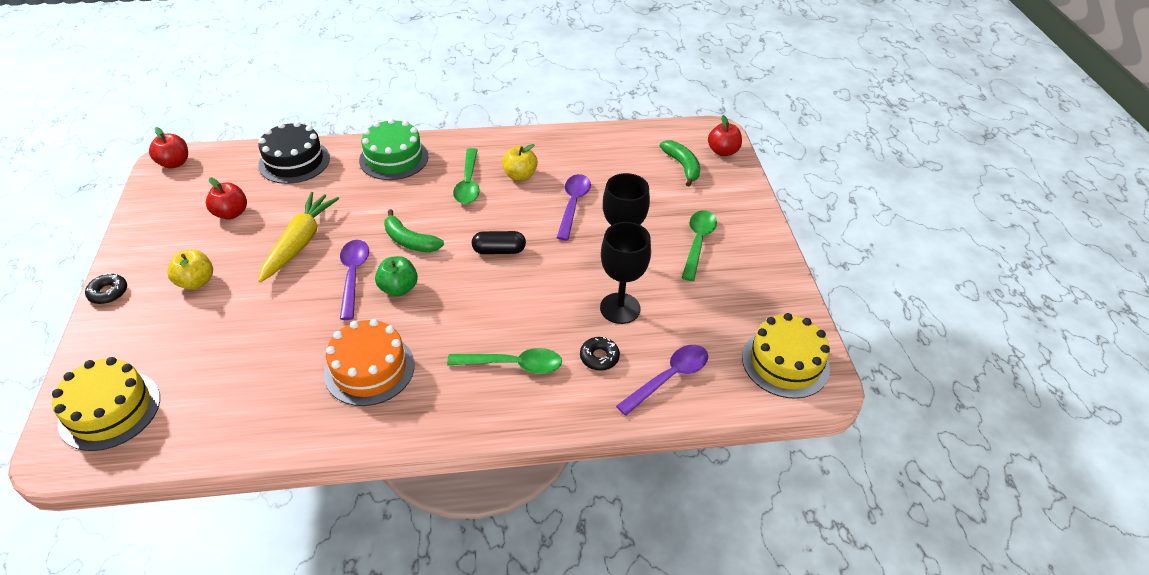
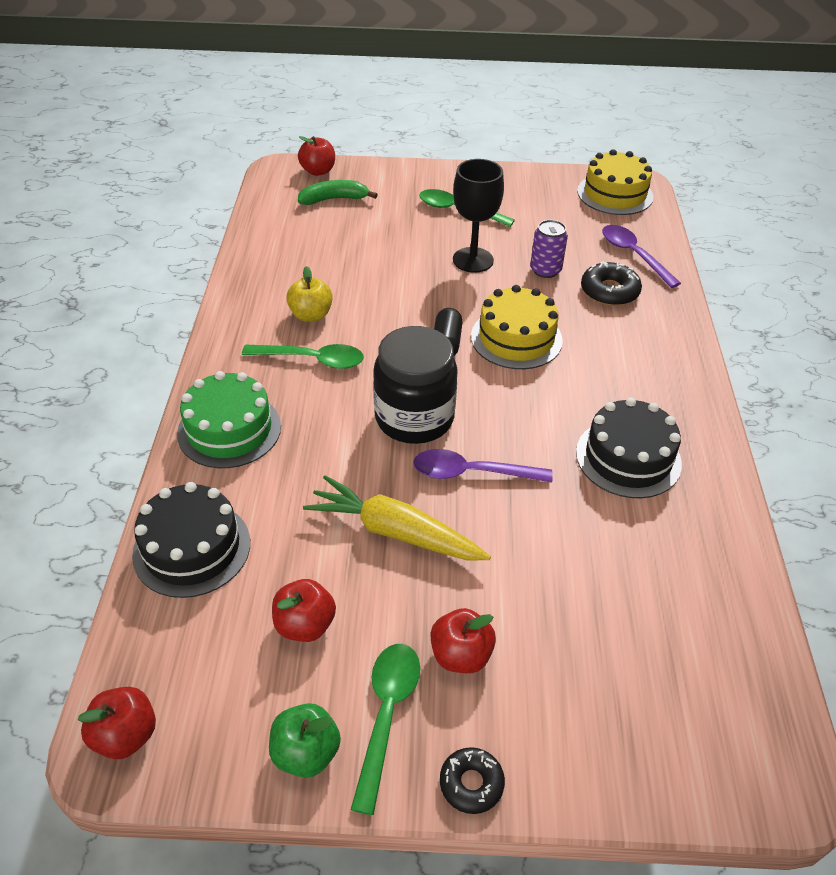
camera: 80 degrees left, 0 degrees up
yellow cake [52,357,160,451] -> yellow cake moved to [471,285,563,369]
yellow apple [167,249,213,290] -> red apple [430,608,496,673]
orange cake [324,319,414,406] -> black cake [576,397,682,498]
green apple [375,256,418,296] -> green apple moved to [269,703,341,778]
green banana [384,209,444,252] -> black jar [373,326,458,444]
green spoon [447,348,562,374] -> green spoon moved to [351,644,420,815]
purple spoon [557,174,591,240] -> none
black donut [580,337,620,371] -> black donut [581,261,642,306], size x1.51
black goblet [600,222,651,324] -> purple can [530,220,568,278]

